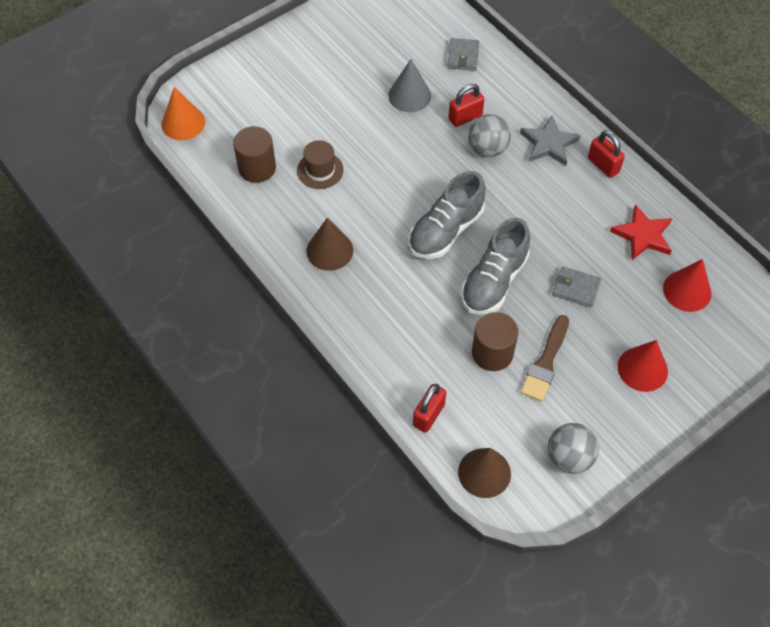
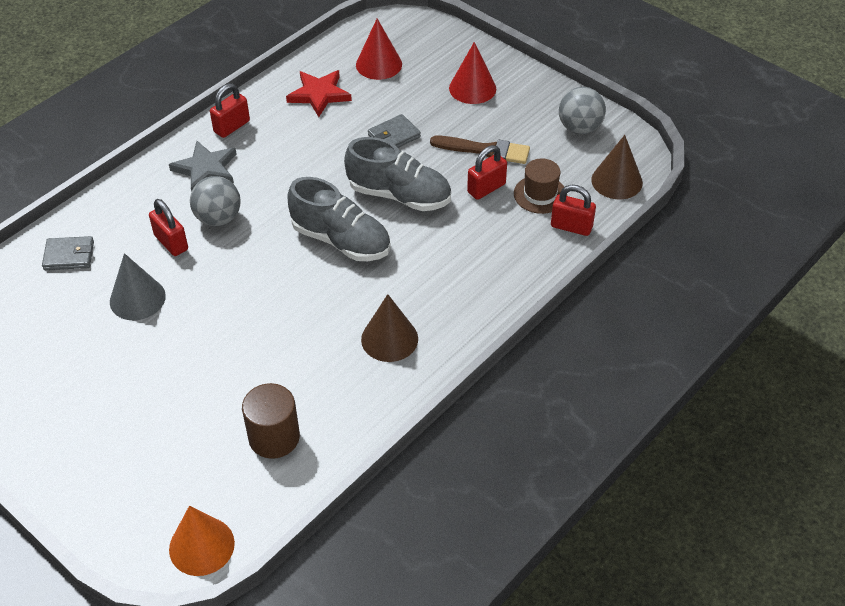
camera: 100 degrees left, 10 degrees down
brown hat [297,140,344,189] -> brown hat moved to [514,158,567,214]
brown cylinder [472,312,518,371] -> red padlock [467,145,507,200]
grey wallet [552,266,601,307] -> grey wallet turned 45 degrees clockwise [368,114,421,148]

